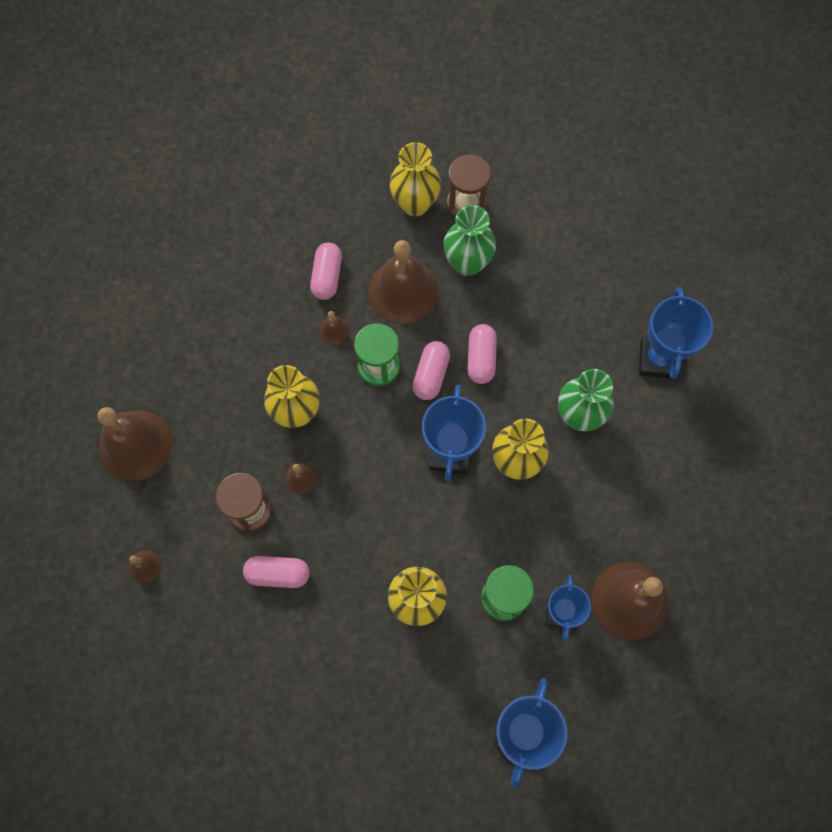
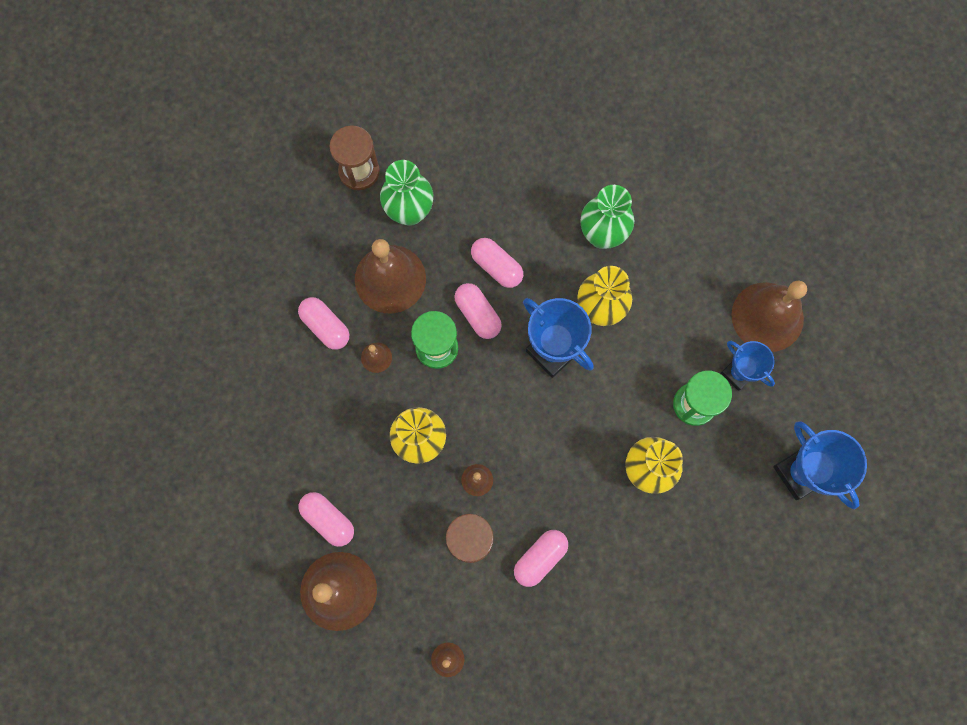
camera: 50 degrees left, 5 degrees up
yellow vase [390,142,441,216] -> none
blue trophy [639,287,713,379] -> none
none -> pink capsule [299,492,354,547]

